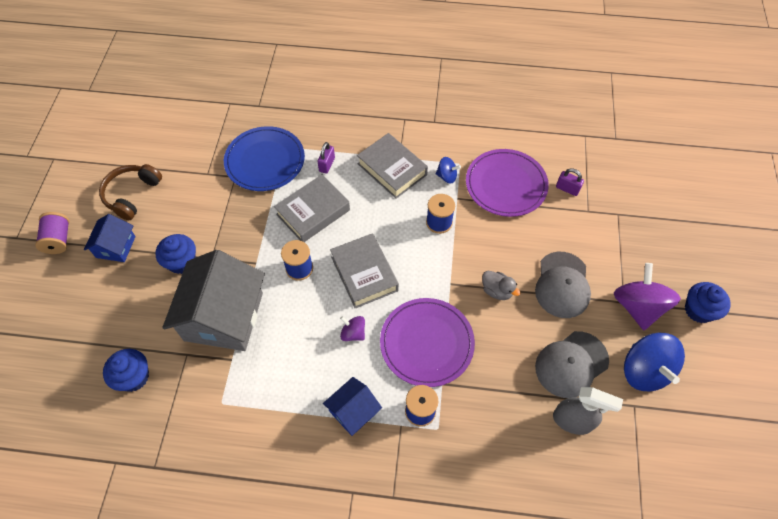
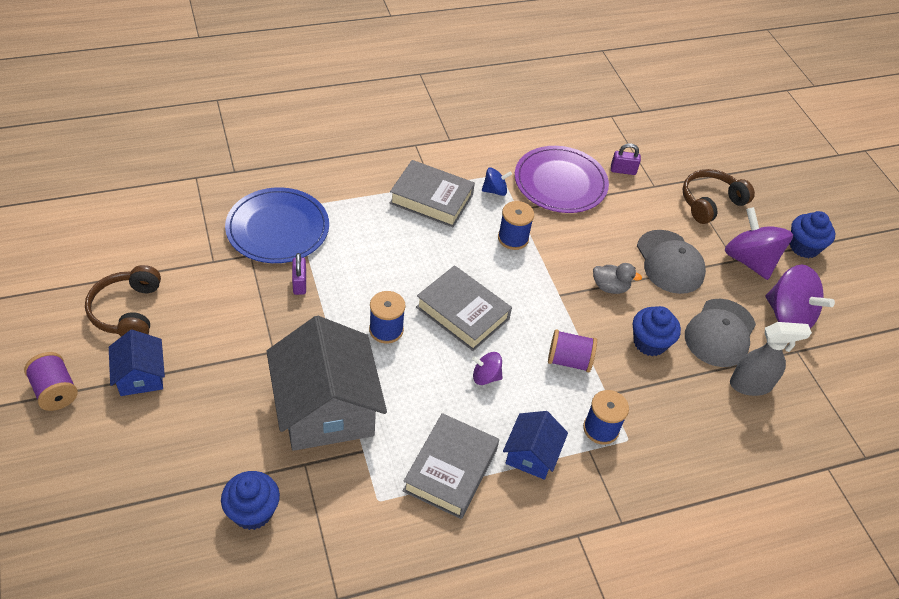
camera: 30 degrees left, 10 degrees down
blue cupcake [155,234,196,274] -> blue cupcake moved to [633,306,681,356]
grey book [274,174,350,242] -> grey book moved to [403,413,499,519]
purple padlock [317,142,335,174] -> purple padlock moved to [292,253,306,295]
purple plate [380,298,475,387] -> purple spool [548,329,597,372]
blue spinning top [624,333,685,391] -> purple spinning top [766,264,835,329]
none -> brown headphones [682,169,755,224]

